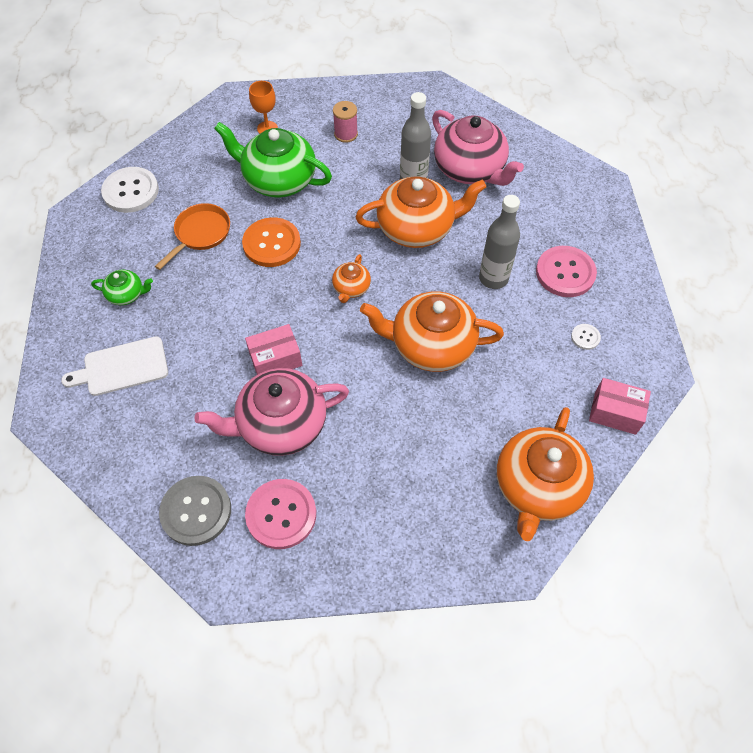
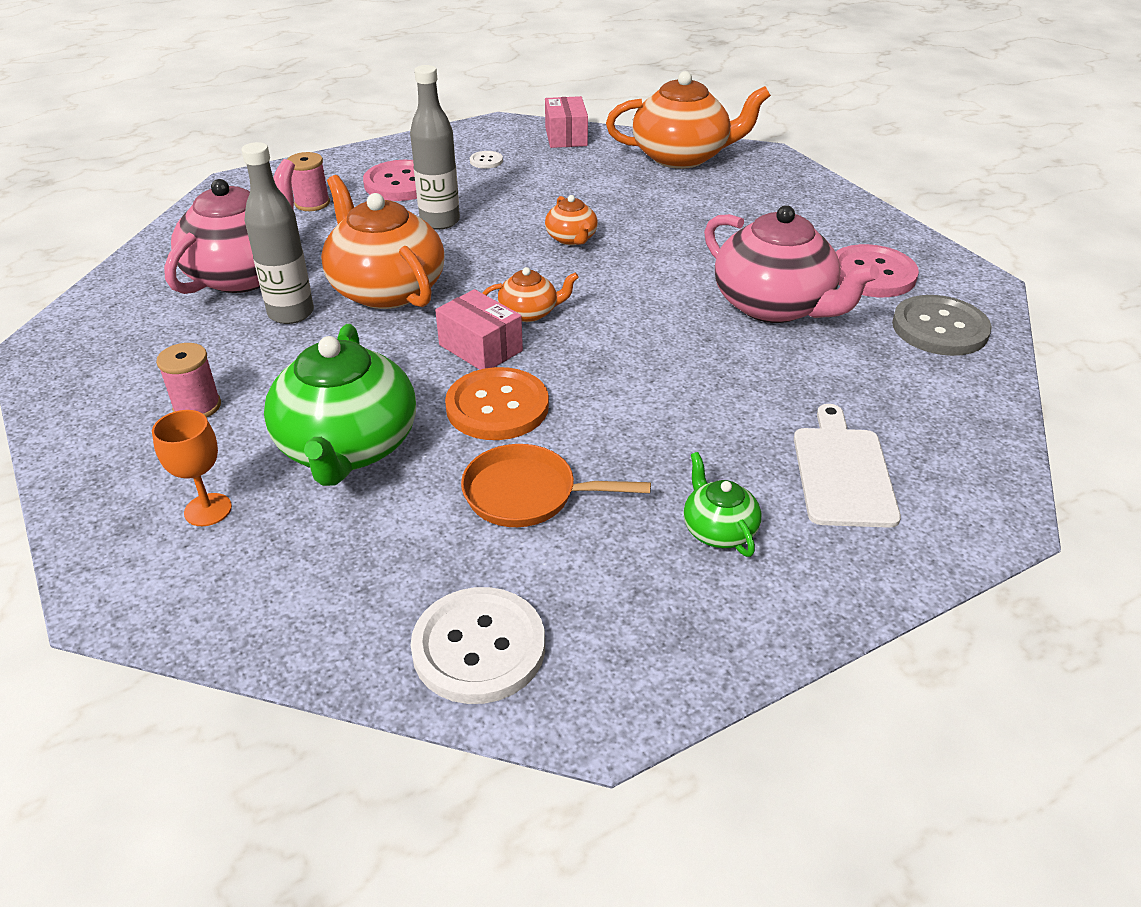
camera: 115 degrees left, 20 degrees down
white cutting board [61,336,168,396] -> white cutting board turned 135 degrees counterclockwise [794,404,901,528]
pink box [245,324,302,375] -> pink box moved to [435,289,523,370]
orange teapot [360,291,504,372] -> orange teapot [545,195,598,245], size x0.48
none -> pink spool [287,152,330,211]

